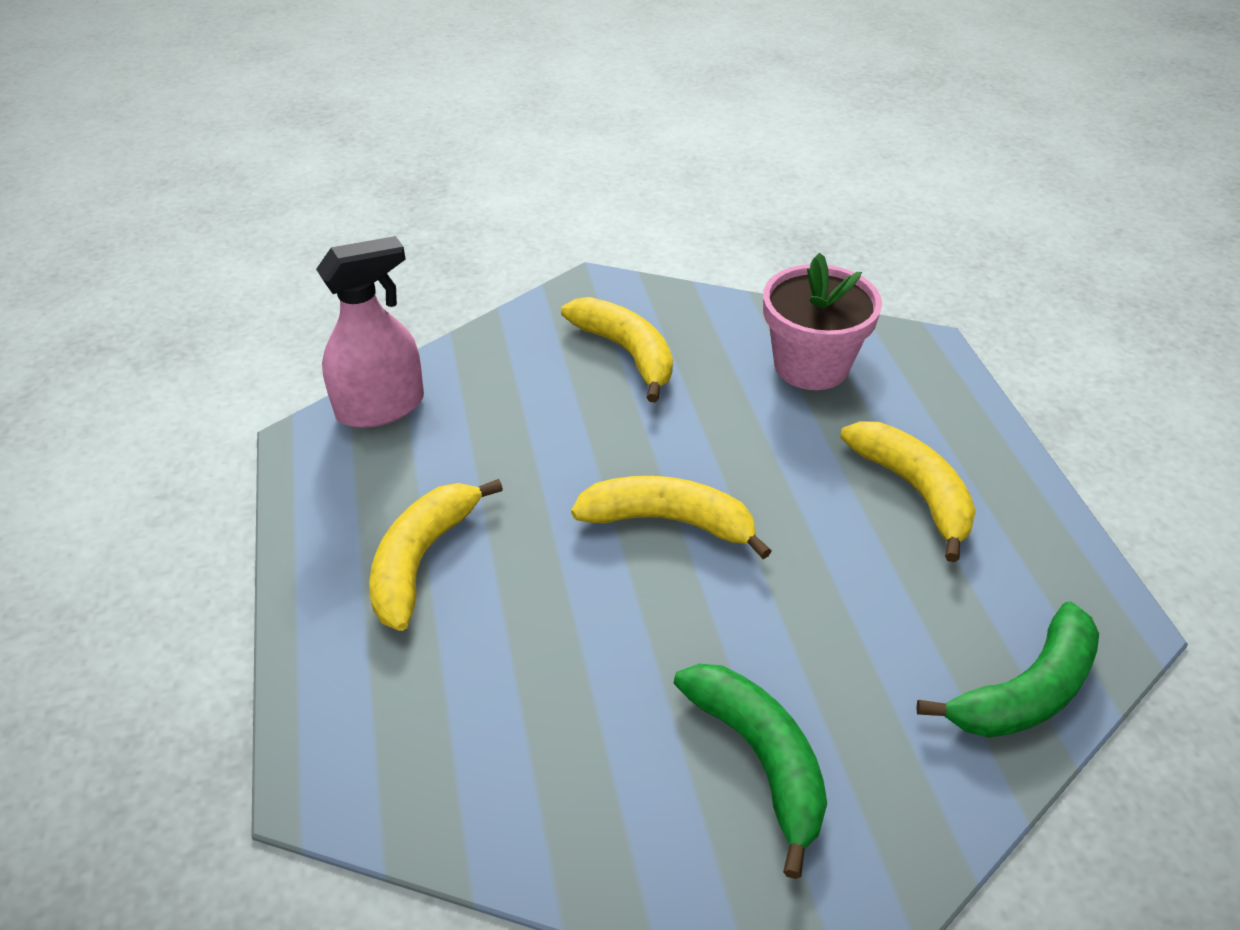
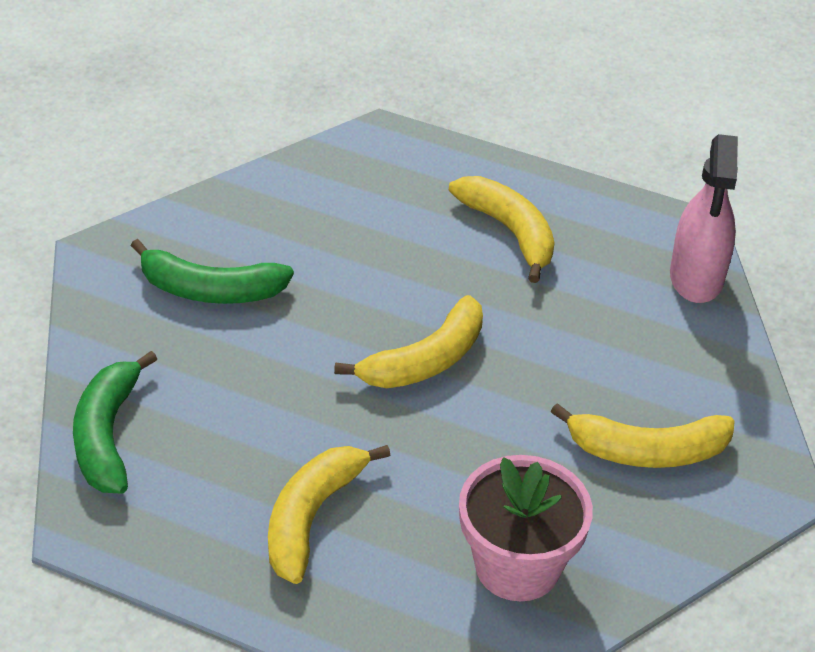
camera: 125 degrees right, 0 degrees up
yellow banana [840,421,976,562] -> yellow banana turned 105 degrees clockwise [268,445,390,584]

